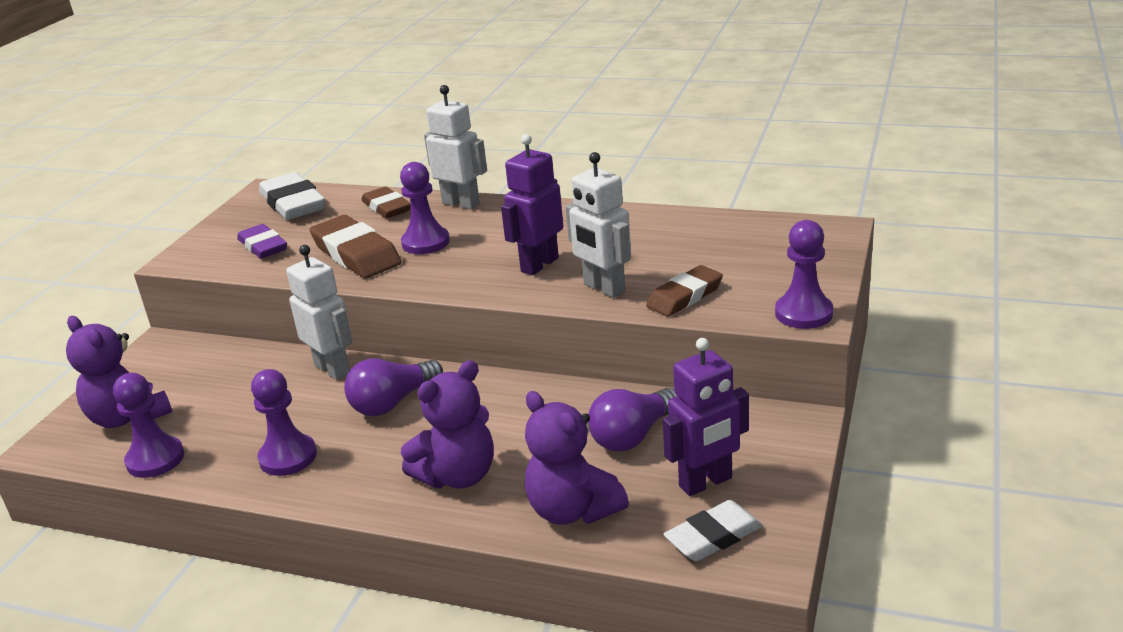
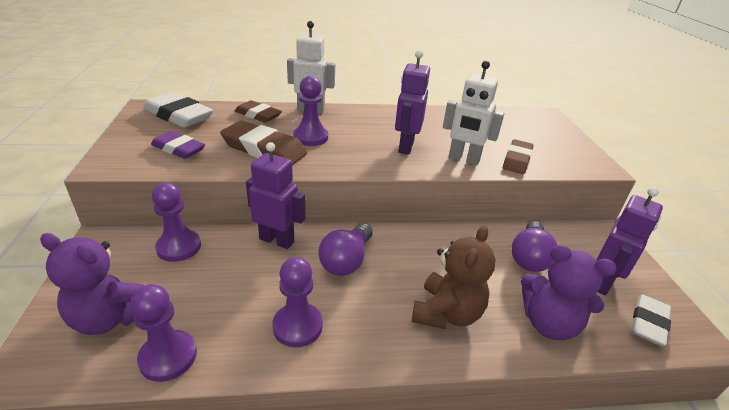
camera: 30 degrees left, 5 degrees up
white robot [286,245,352,380] -> purple robot [246,142,305,249]
purple teddy bear [401,360,494,489] -> brown teddy bear [412,225,496,329]
purple pawn [775,220,833,329] -> purple pawn moved to [152,183,201,262]

